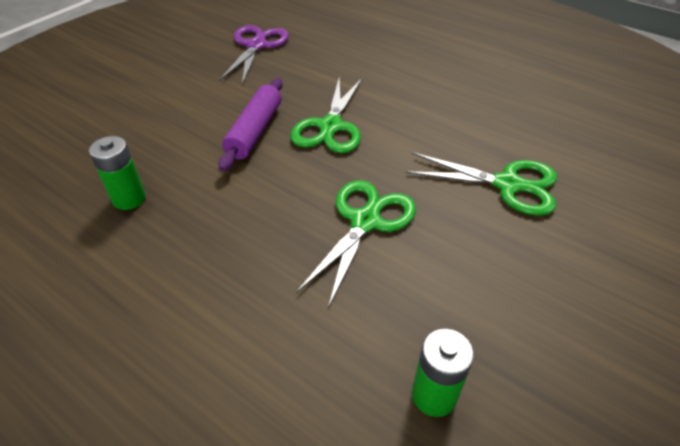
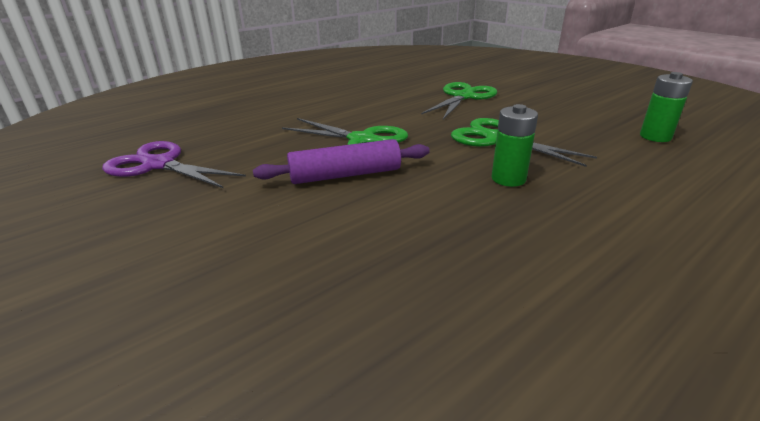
camera: 75 degrees left, 15 degrees down
green battery [89,136,146,210] -> green battery moved to [491,104,538,187]
purple rolling pin [219,78,283,171] -> purple rolling pin turned 45 degrees counterclockwise [253,139,430,184]

